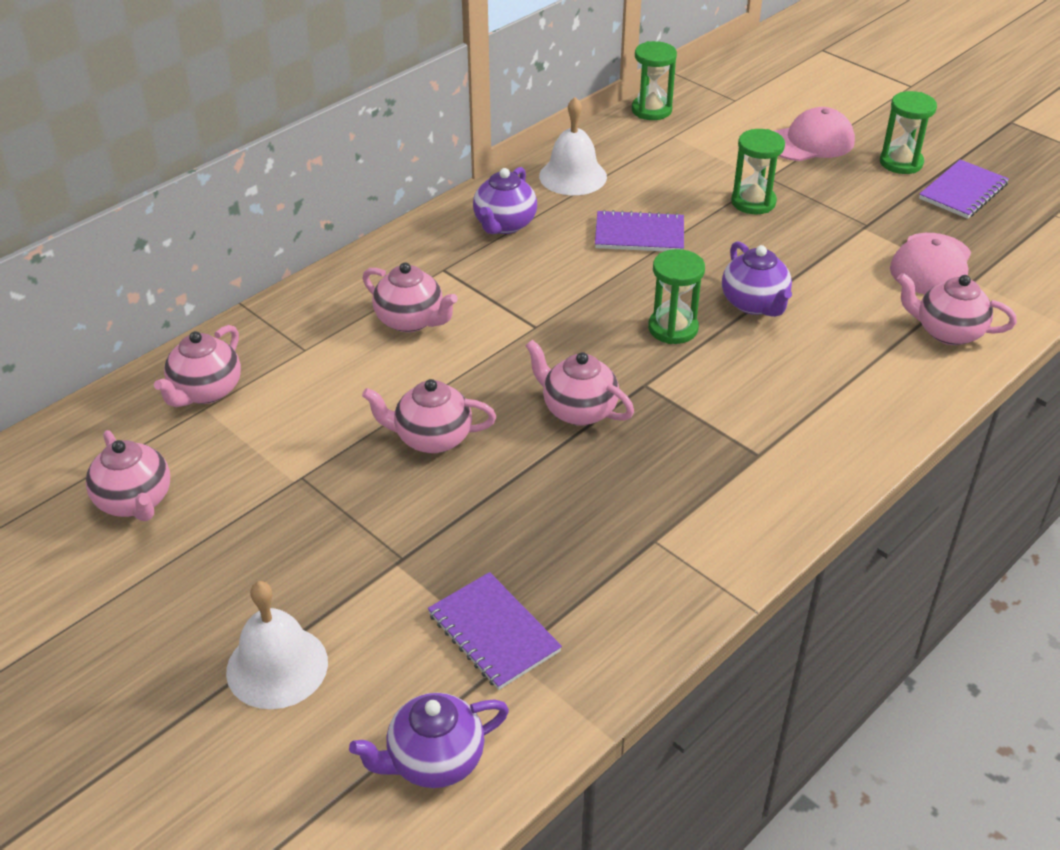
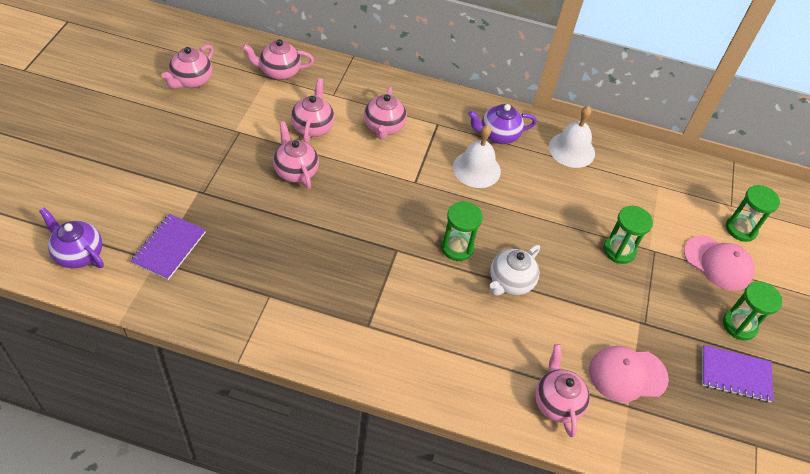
camera: 55 degrees right, 10 degrees up
white bell [226,581,328,709] -> white bell moved to [453,125,501,188]
pink teapot [525,340,634,426] -> pink teapot moved to [291,78,335,143]
purple notebook [595,210,684,251] -> none
green hourglass [632,41,677,120] -> green hourglass moved to [726,185,780,242]
purple teapot [722,241,792,317] -> white teapot [490,245,540,295]

